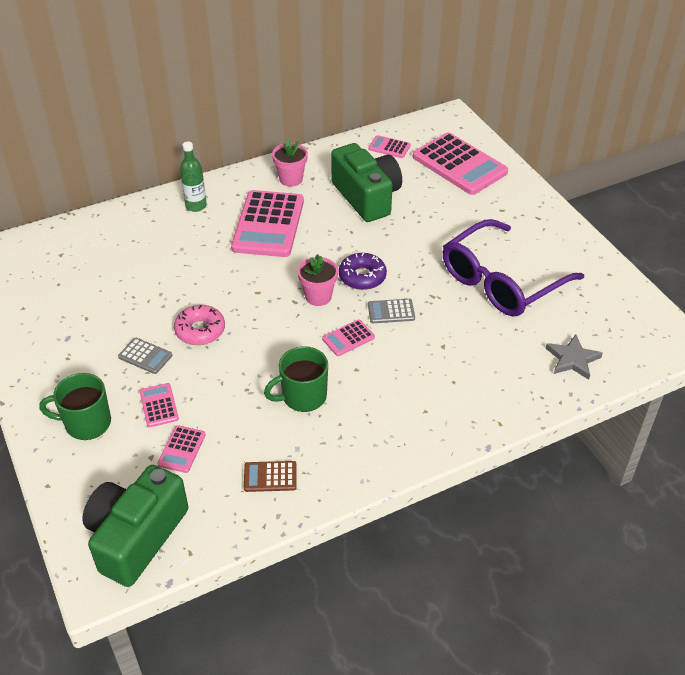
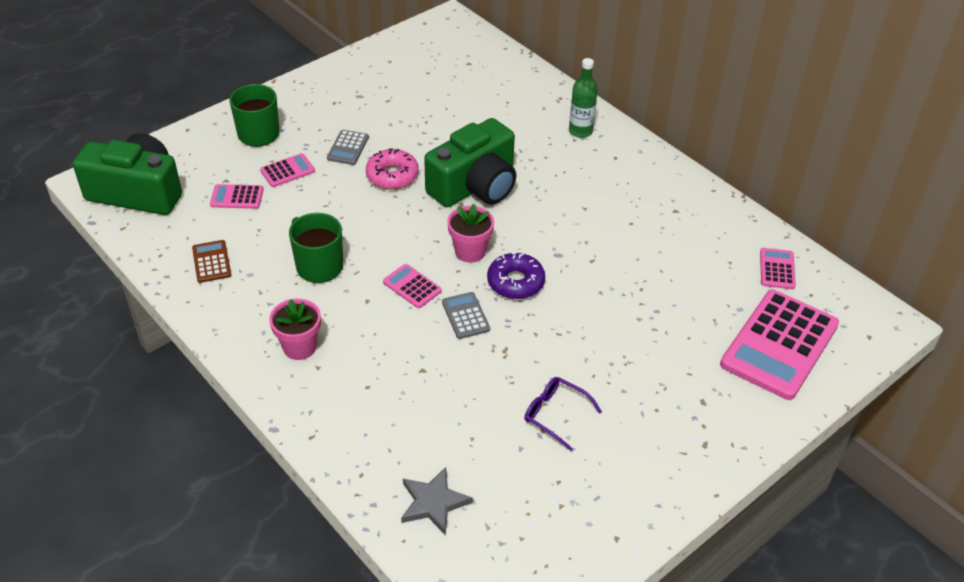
camera: 75 degrees right, 0 degrees up
pink calculator [231,190,304,257] -> none
pink flower pot [272,139,308,187] -> pink flower pot moved to [269,299,321,360]
green camera [331,143,402,222] -> green camera moved to [424,118,516,207]
purple glasses [443,219,584,317] -> purple glasses [524,377,602,451], size x0.42

